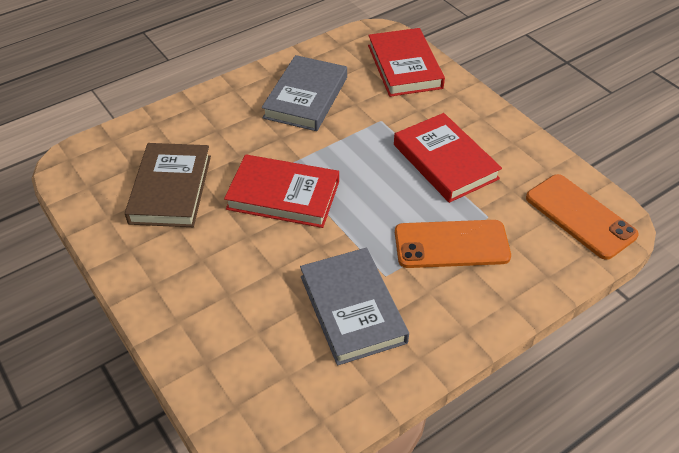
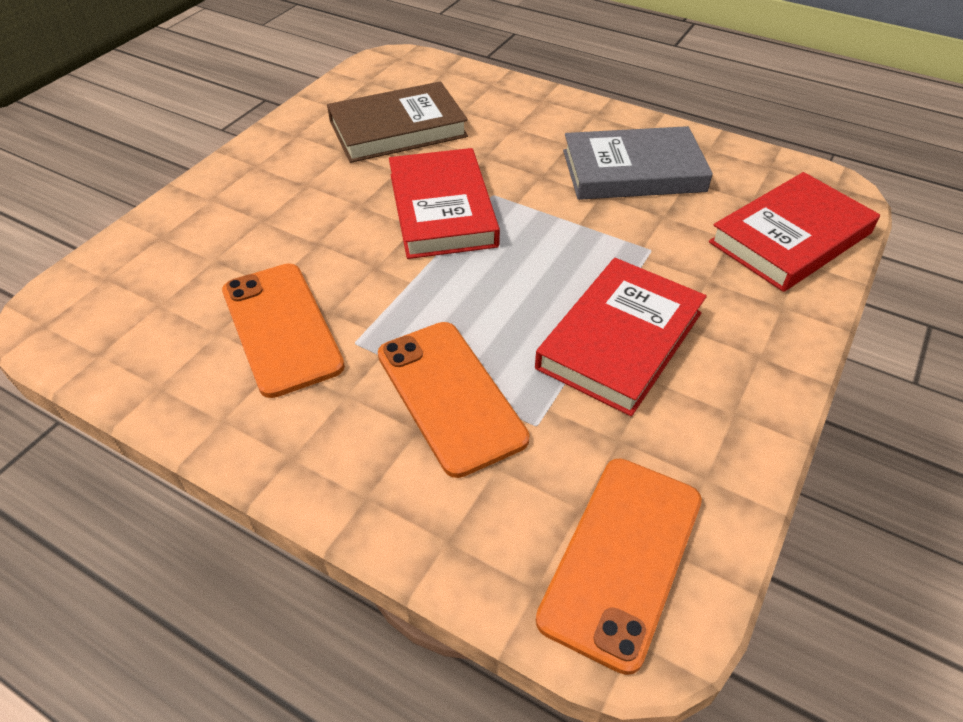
camera: 65 degrees right, 0 degrees up
grey book [300,248,409,366] -> orange phone [222,264,345,398]

